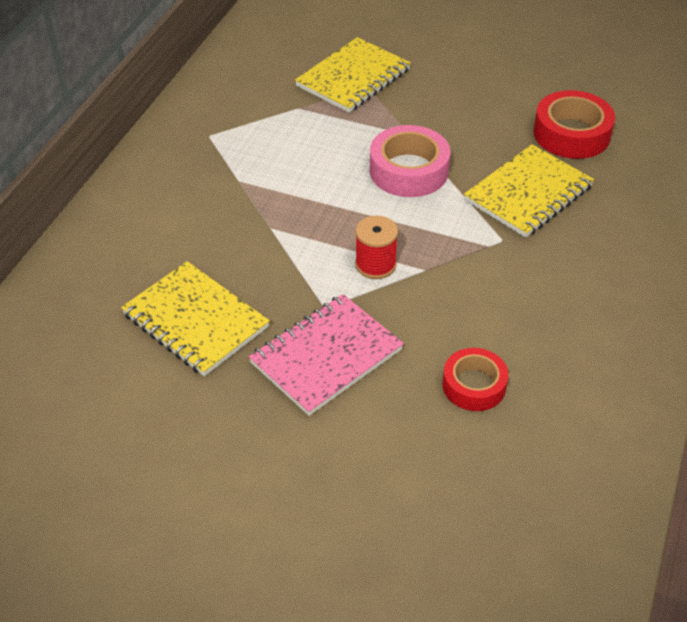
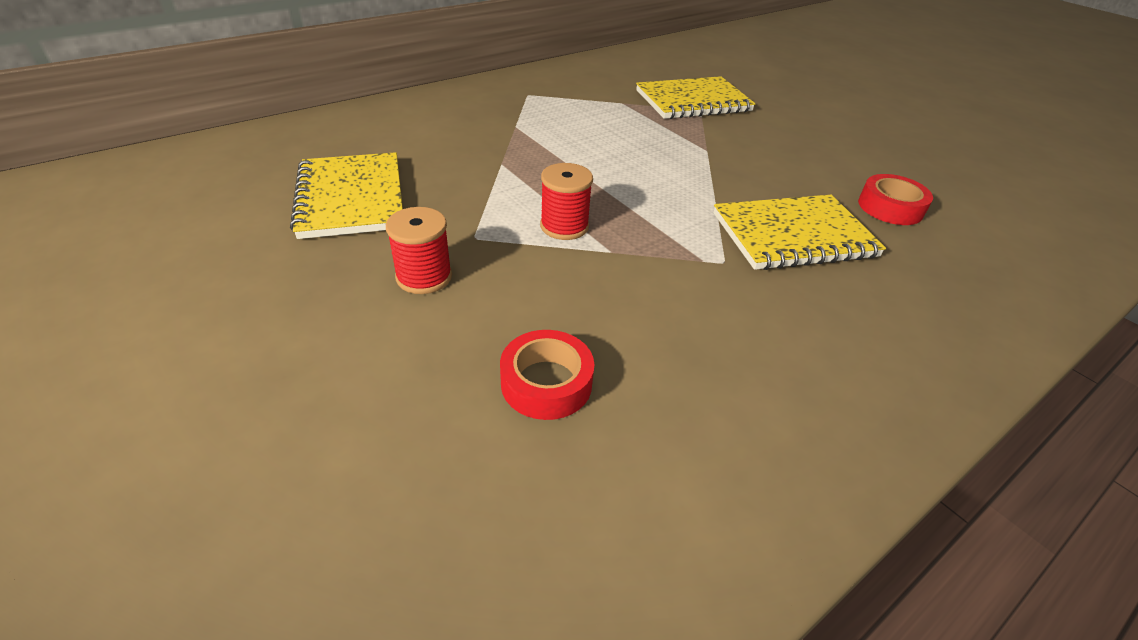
camera: 30 degrees right, 5 degrees down
pink notebook [249,294,404,416] -> red spool [386,207,452,294]
pink tape [370,125,450,197] -> none
red tape [534,90,615,159] -> red tape [858,174,933,225], size x0.66

